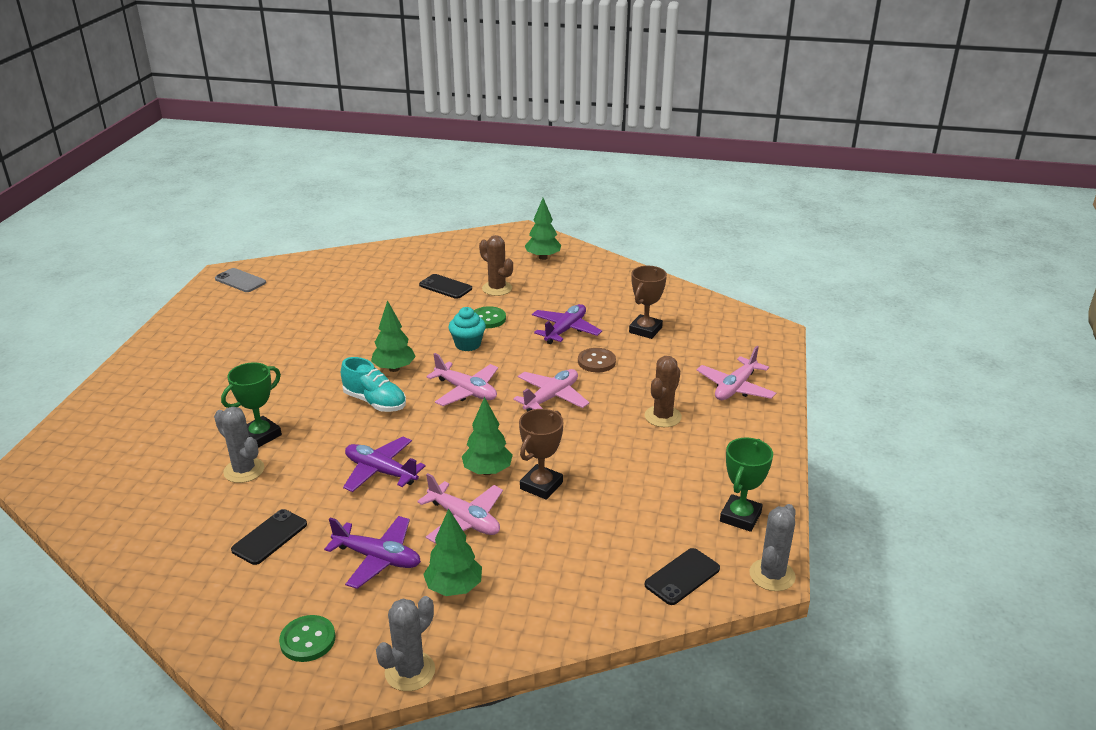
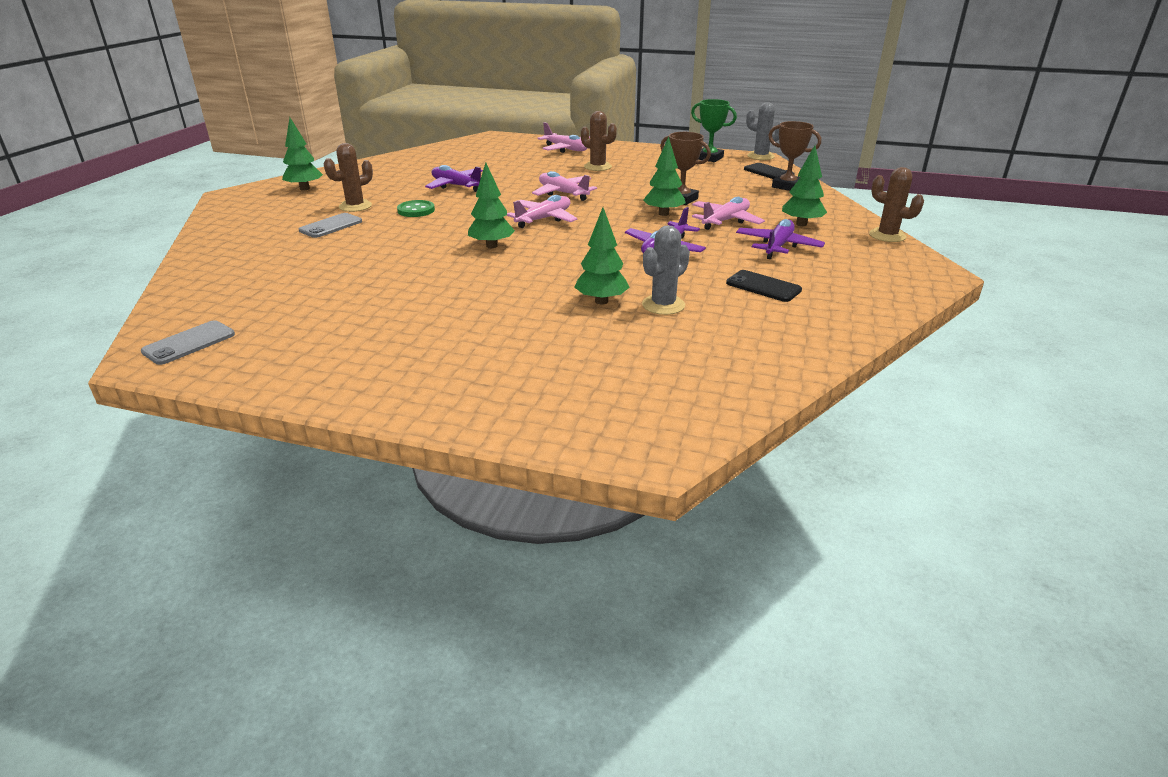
camera: 85 degrees left, 0 degrees up
green trophy [221,362,282,448] -> green tree [574,208,630,304]
green button [279,615,335,662] -> none
turquoise shoe [341,357,406,412] -> none
grey cactus [376,596,435,691] -> brown cactus [869,167,924,242]
black phone [419,274,472,299] -> grey phone [299,213,362,238]
turquoise cupcake [449,307,486,351] -> none
brown button [578,348,616,373] -> none
brown trophy [629,266,667,339] -> brown trophy moved to [768,121,821,191]

